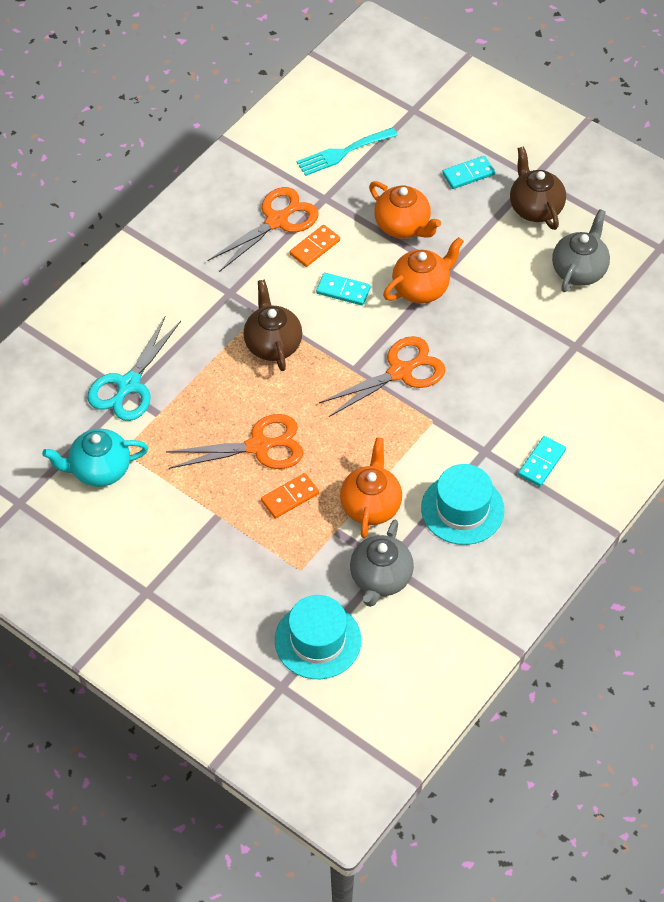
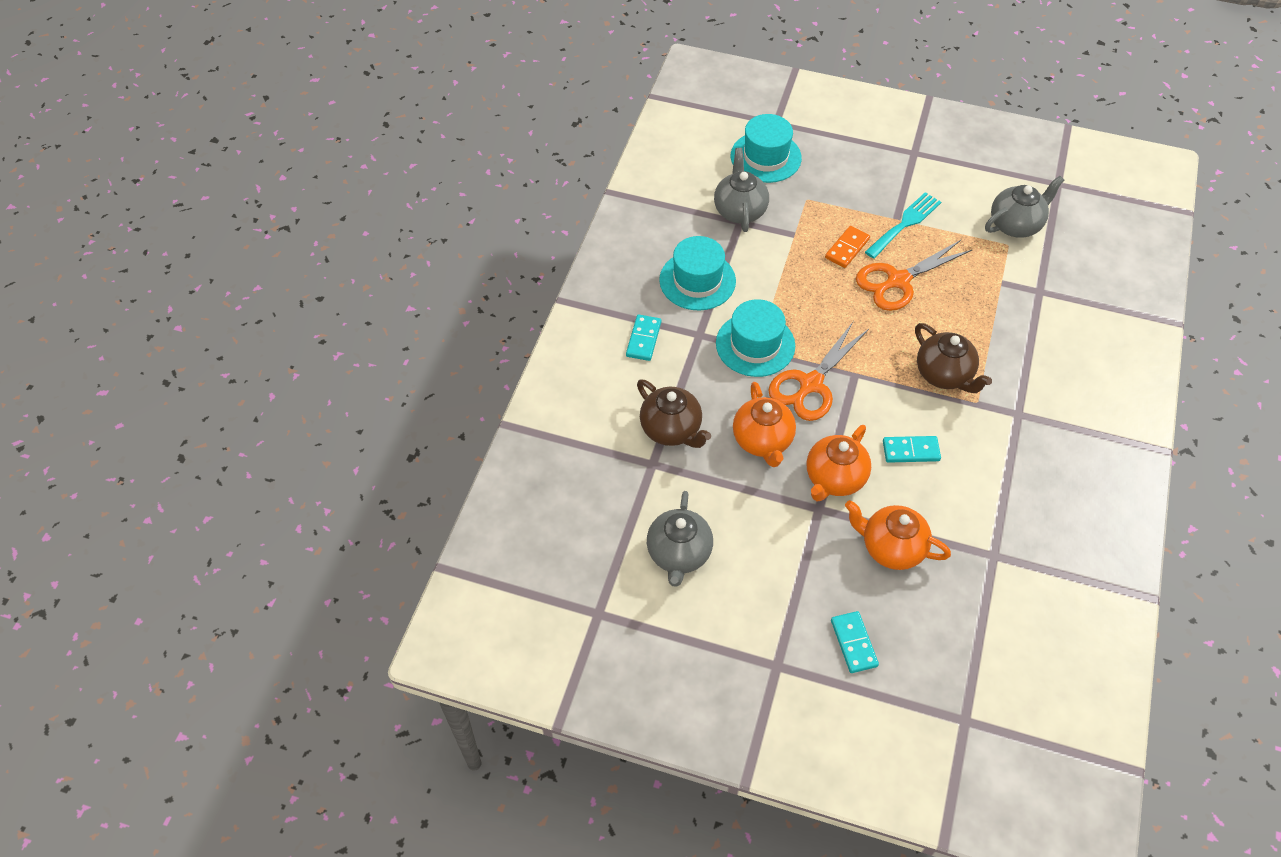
camera: 160 degrees right, 0 degrees up
turquoise teapot [42,428,148,487] -> grey teapot [985,176,1064,237]
turquoise scissors [87,317,181,421] -> none
orange scissors [207,187,319,272] -> none
orange domino [290,225,340,267] -> none
turquoise fork [297,127,398,176] -> turquoise fork moved to [865,192,941,259]
orange teapot [340,438,402,538] -> orange teapot moved to [733,382,796,467]
turquoise domino [442,156,495,189] -> turquoise domino turned 60 degrees counterclockwise [831,611,879,673]
brown teapot [510,146,566,230] -> brown teapot moved to [637,380,711,448]
none -> turquoise hat [716,299,795,377]

